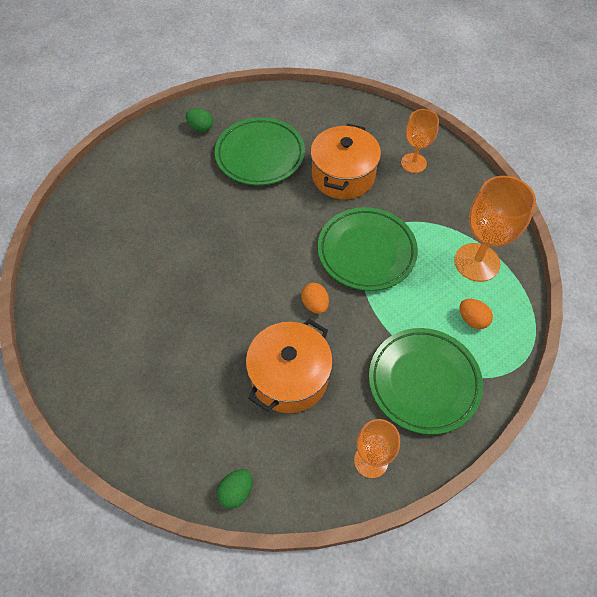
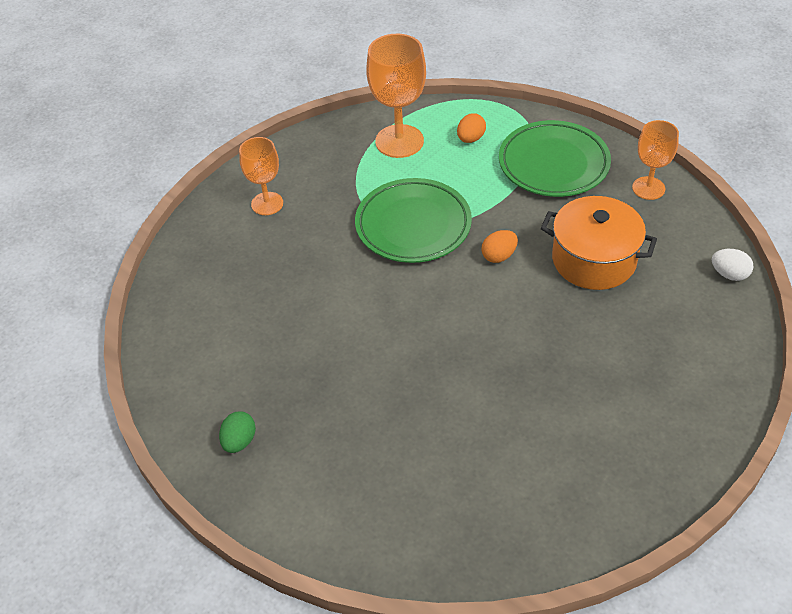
camera: 100 degrees left, 10 degrees down
green plate [215,117,305,185] -> none
green egg [217,469,253,509] -> white egg [712,249,753,281]
orange pot [310,124,381,199] -> none

